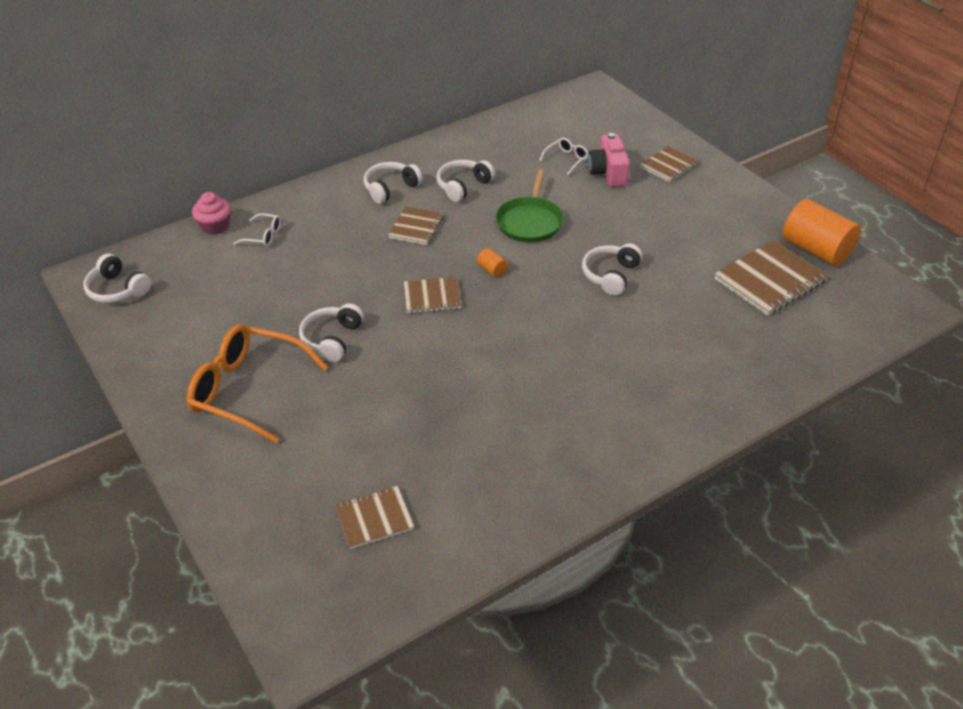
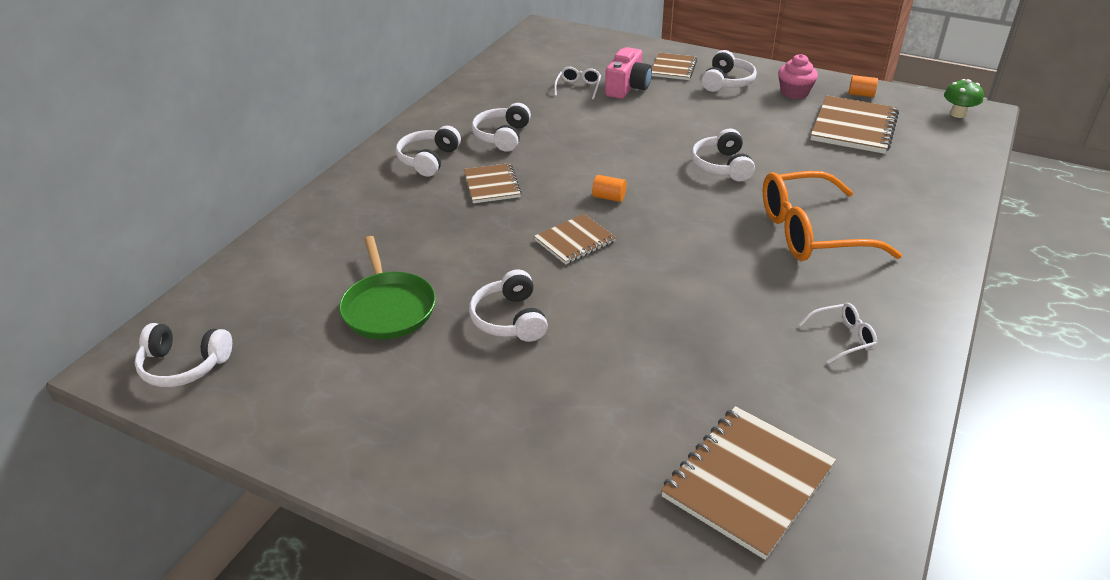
camera: 30 degrees left, 5 degrees down
orange glasses [187,324,328,443] -> orange glasses moved to [763,171,902,261]
pink cupcake [192,192,231,235] -> pink cupcake moved to [778,54,818,99]
white glasses [233,213,281,247] -> white glasses moved to [799,303,877,364]
brown notebook [335,486,414,549] -> brown notebook [661,406,836,560], size x1.64
green pan [496,170,564,242] -> green pan moved to [339,236,436,339]
pink camera [588,133,630,187] -> pink camera turned 120 degrees counterclockwise [605,47,652,99]
orange cylinder [783,199,861,266] -> orange cylinder [849,75,878,97], size x0.43
none -> white headphones [702,50,757,92]
none -> green mushroom [944,79,984,118]

